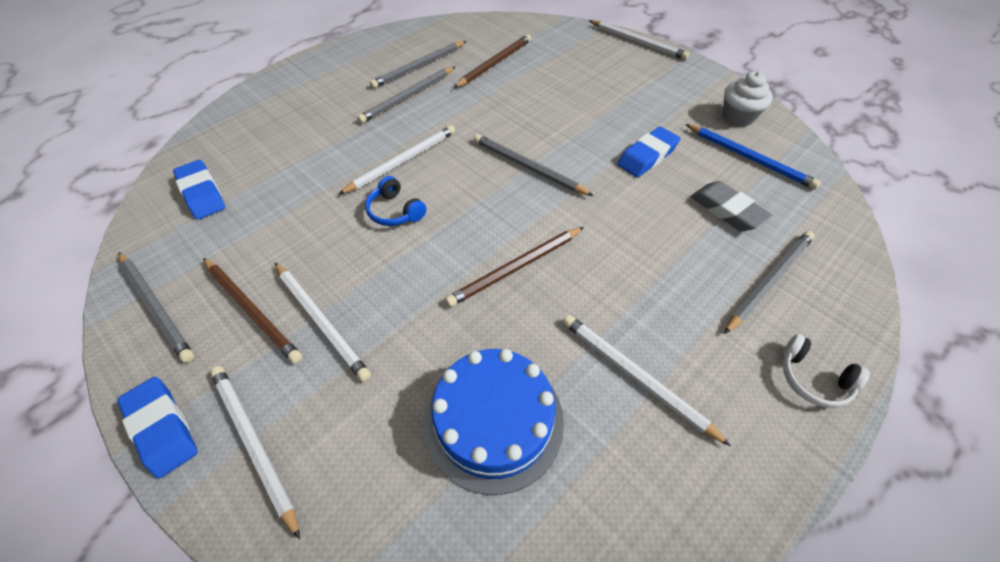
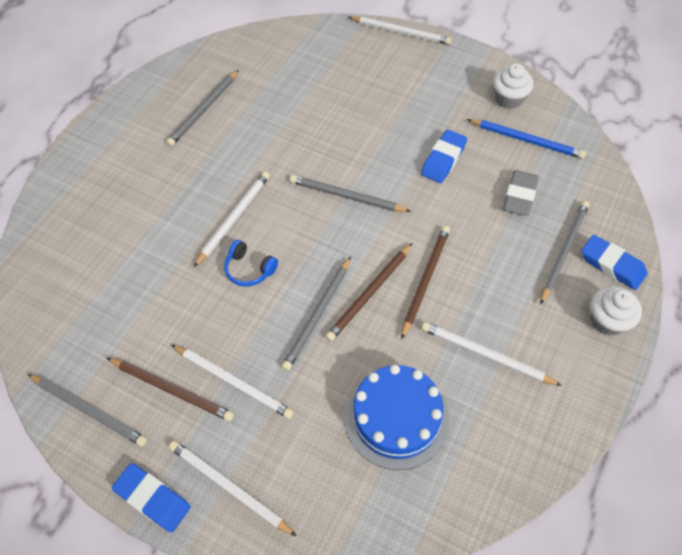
camera: 15 degrees left, 5 degrees up
blue eraser [173,160,225,220] -> blue eraser moved to [581,235,647,290]
grey pencil [357,66,456,123] -> grey pencil moved to [282,256,351,371]
brown pencil [454,34,531,88] -> brown pencil moved to [401,226,450,339]
grey eraser [691,181,772,231] -> grey eraser turned 75 degrees clockwise [503,170,539,216]
white headphones [783,334,870,408] -> white cupcake [591,286,642,336]

